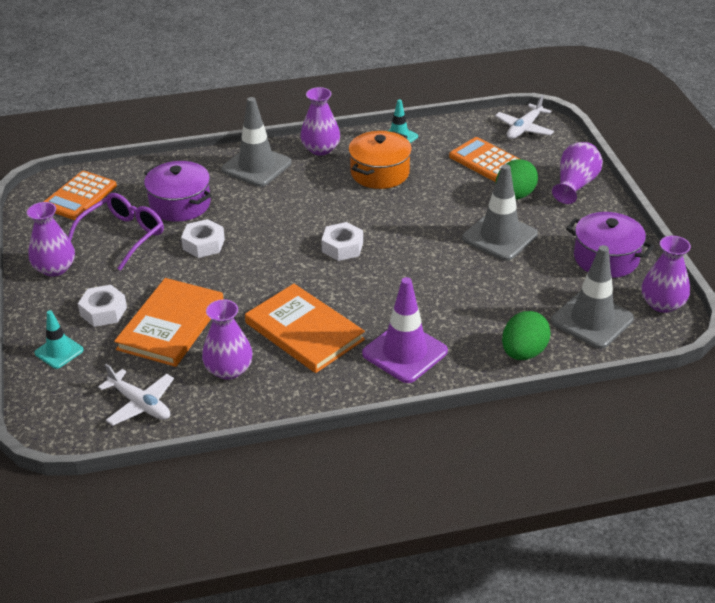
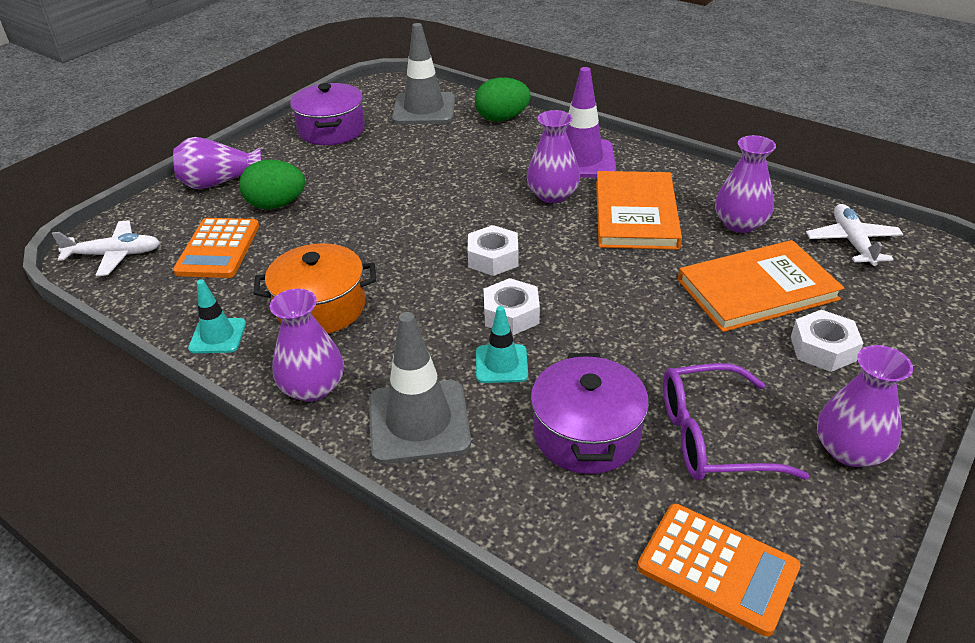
camera: 130 degrees left, 0 degrees up
turquoise traffic cone [35,310,84,369] -> turquoise traffic cone moved to [476,306,528,383]
orange calculator [44,171,117,220] -> orange calculator turned 45 degrees clockwise [637,504,801,636]
white nut [181,219,225,258] -> white nut moved to [484,278,540,335]
grey traffic cone [462,164,538,261] -> none
purple vase [642,236,691,313] -> purple vase moved to [527,110,580,203]

